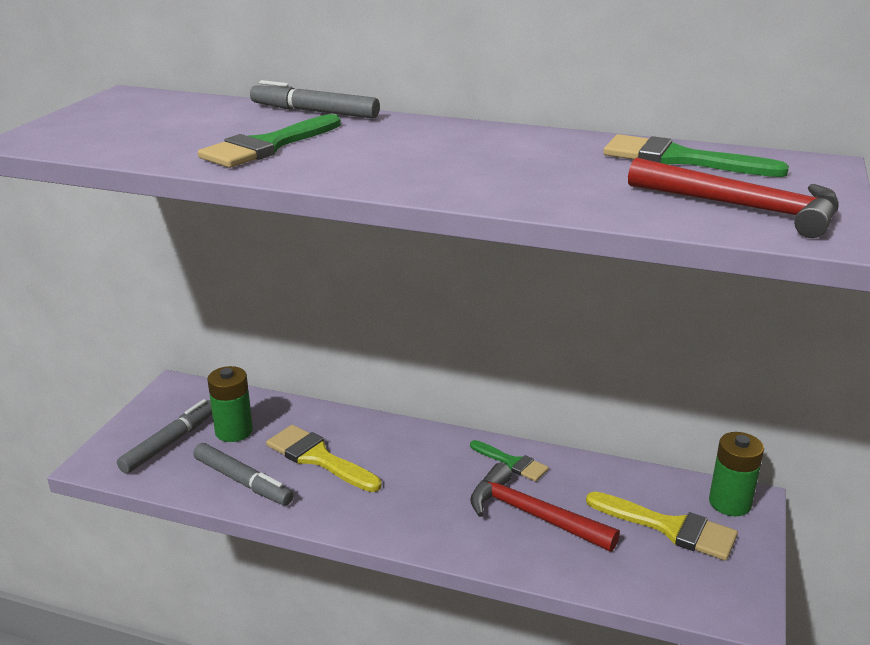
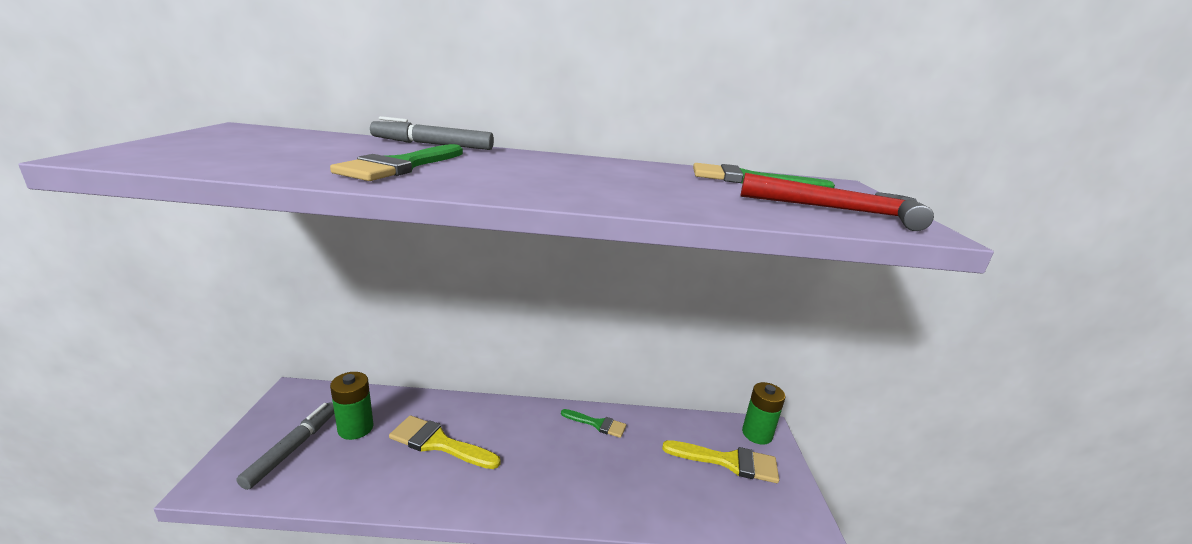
camera: 20 degrees left, 5 degrees down
grey marker [193,443,294,505] -> none
red hammer [470,463,620,552] -> none

